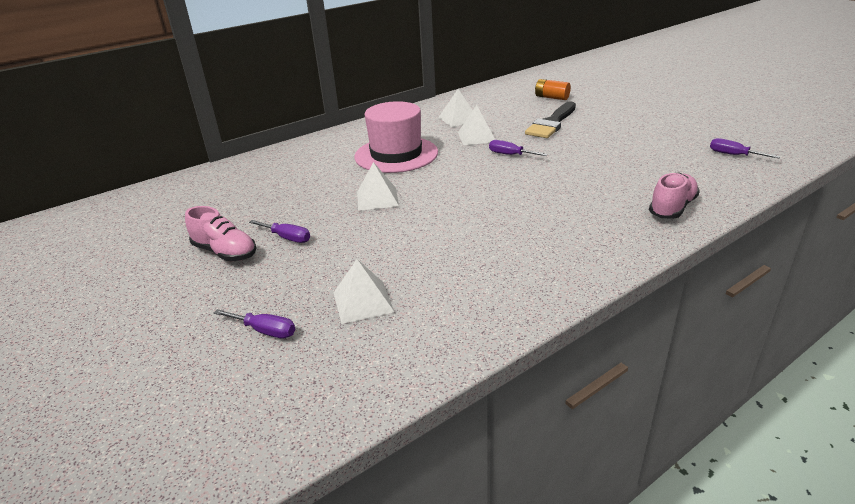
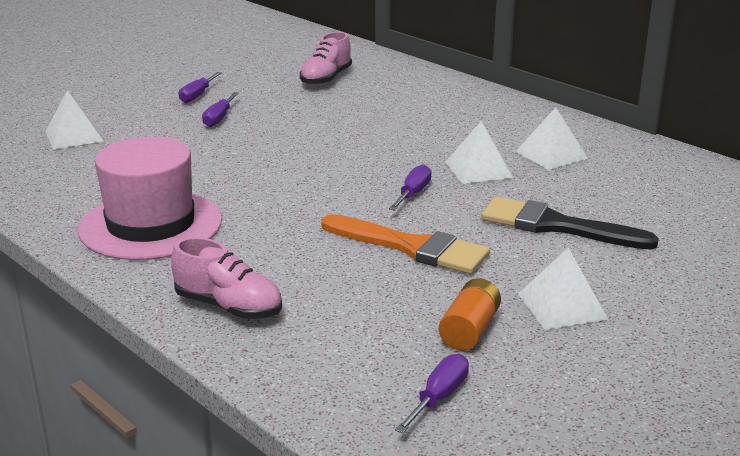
camera: 80 degrees right, 5 degrees down
pink shoe [185,206,256,261] -> pink shoe moved to [300,32,352,86]
purple screwdriver [214,309,295,338] -> purple screwdriver moved to [202,92,239,127]
pink hat [354,101,438,173] -> pink hat moved to [78,137,222,260]
white pyramid [357,162,399,211] -> white pyramid moved to [518,247,608,330]
orange battery [535,79,571,100] -> orange battery moved to [439,278,501,351]
none -> orange brush [321,214,490,274]

